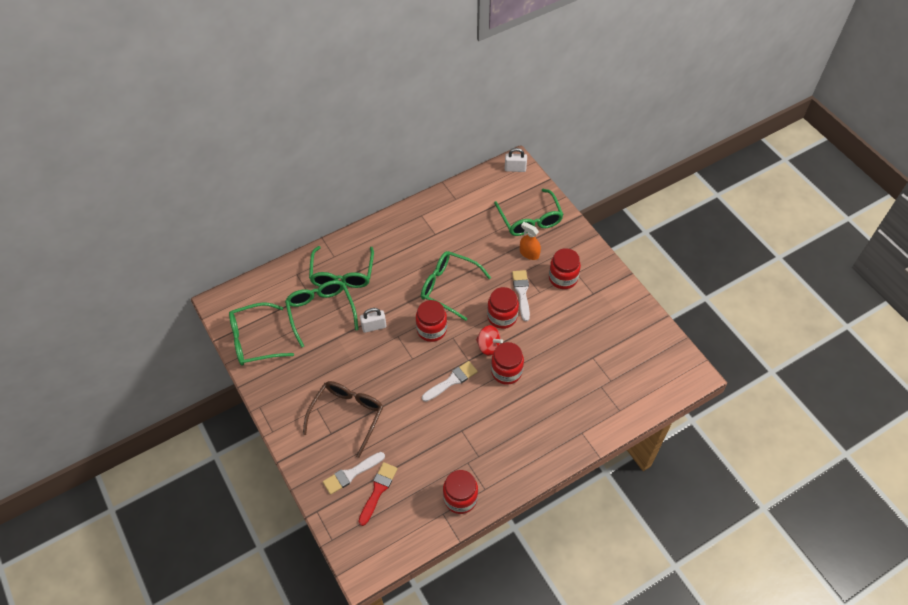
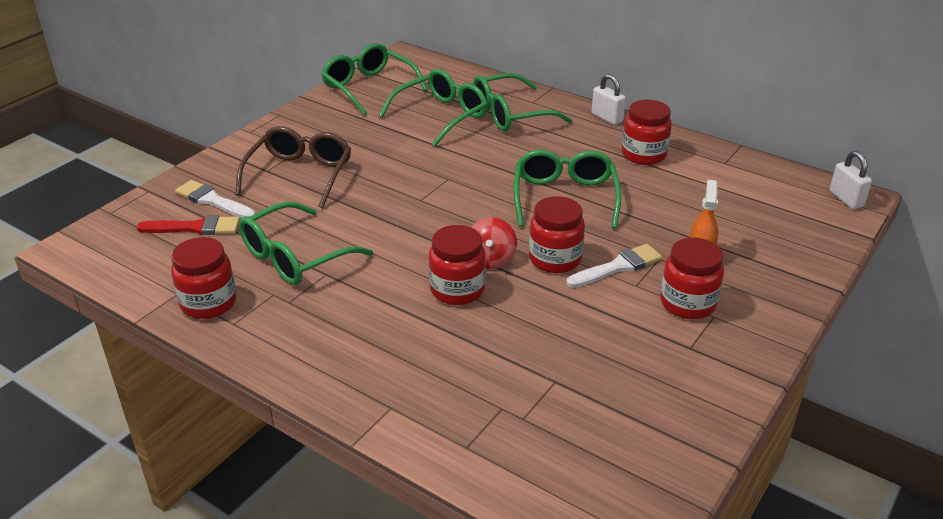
camera: 65 degrees right, 20 degrees down
brown glasses [303,381,383,458] -> brown glasses turned 75 degrees counterclockwise [235,126,351,208]
white padlock [360,308,387,333] -> white padlock moved to [592,74,626,125]
red jar [416,300,447,342] -> red jar moved to [622,100,672,165]
white brush [422,361,478,402] -> none
green glasses [494,189,564,236] -> green glasses moved to [239,202,373,285]

